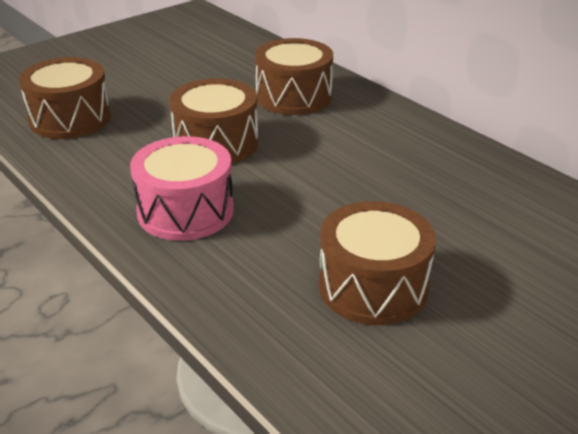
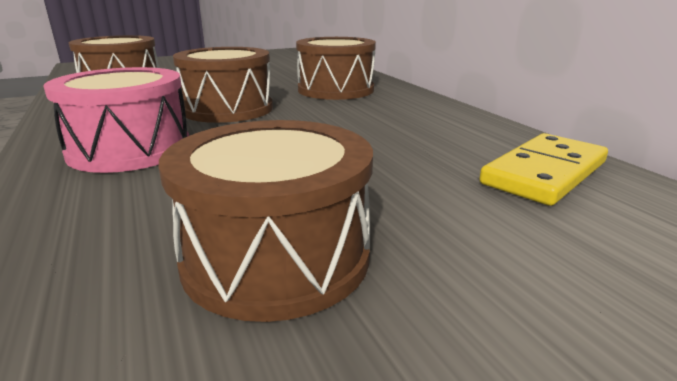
camera: 15 degrees right, 10 degrees down
none -> yellow domino [479,133,608,206]

